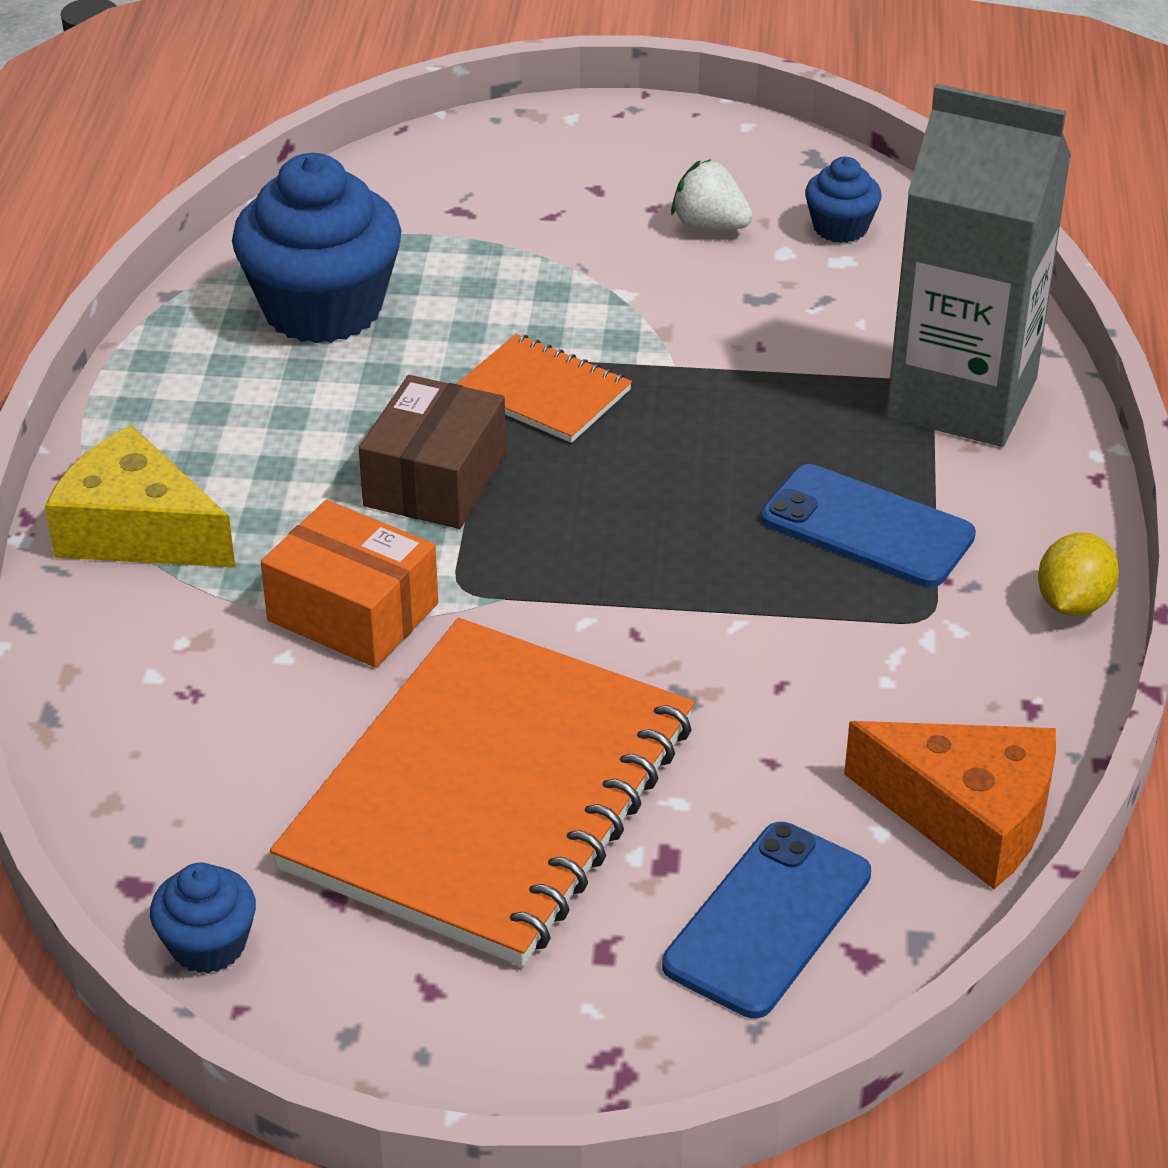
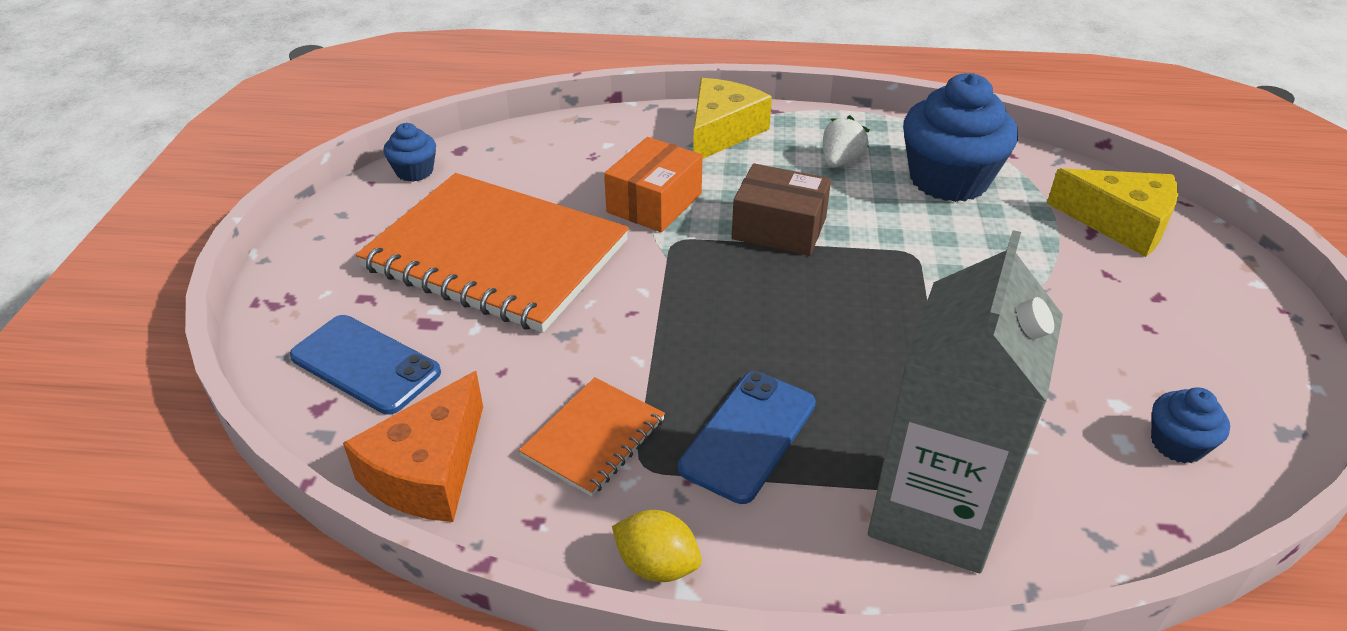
camera: 90 degrees right, 0 degrees up
orange notebook [457,334,632,443] -> orange notebook moved to [519,377,665,496]
white strawberry [671,159,753,230] -> white strawberry moved to [823,115,869,167]
none -> yellow cheese [1047,168,1178,257]

